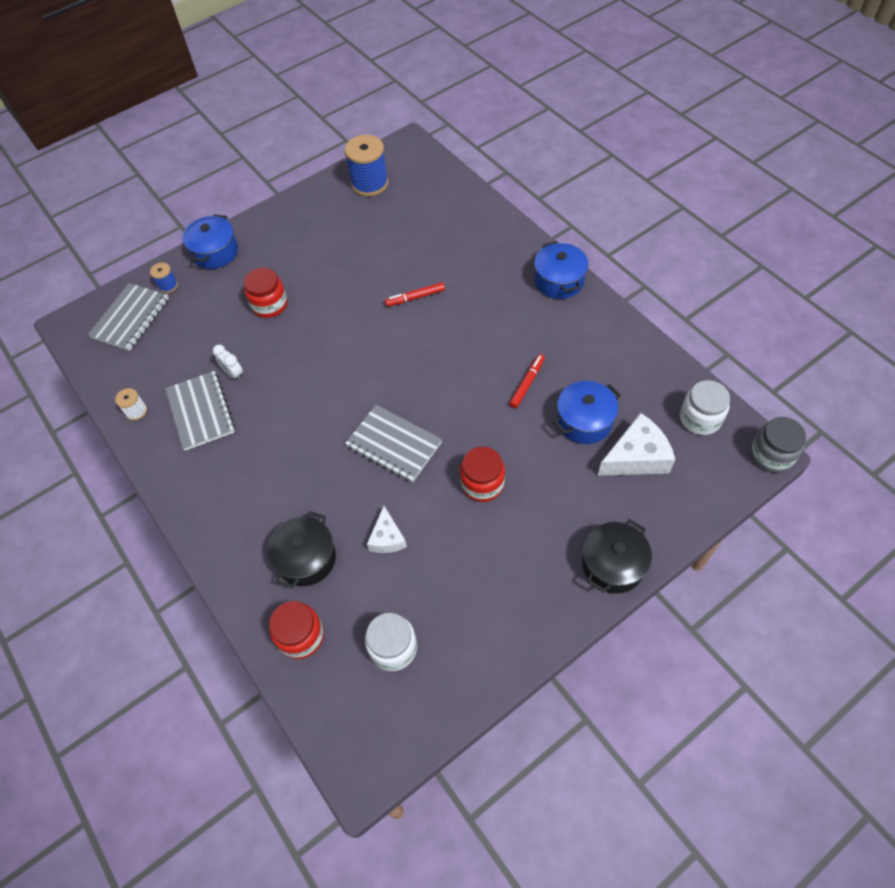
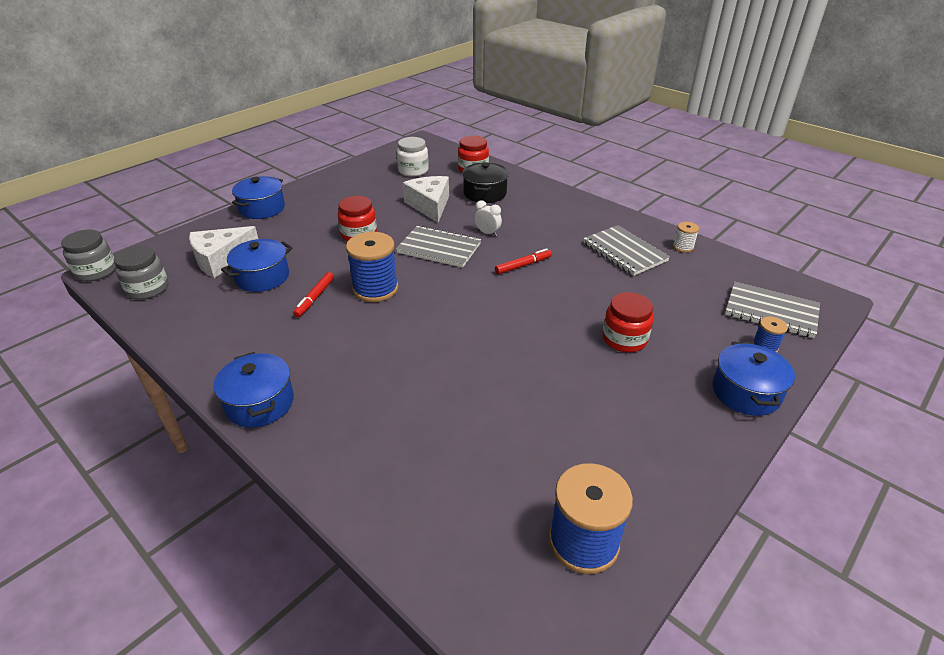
camera: 165 degrees right, 20 degrees down
grey notebook [88,283,169,351] -> grey notebook turned 75 degrees counterclockwise [725,282,820,338]
white clock [213,345,243,380] -> white clock moved to [474,200,502,236]
white cheese [367,506,407,553] -> white cheese [403,176,449,223], size x1.66
red marker [385,282,445,307] -> red marker moved to [495,248,552,274]
black pot [582,519,652,594] -> blue pot [232,176,285,219]
white jar [680,380,730,435] -> grey jar [114,246,168,300]
none -> blue spool [346,232,398,302]

